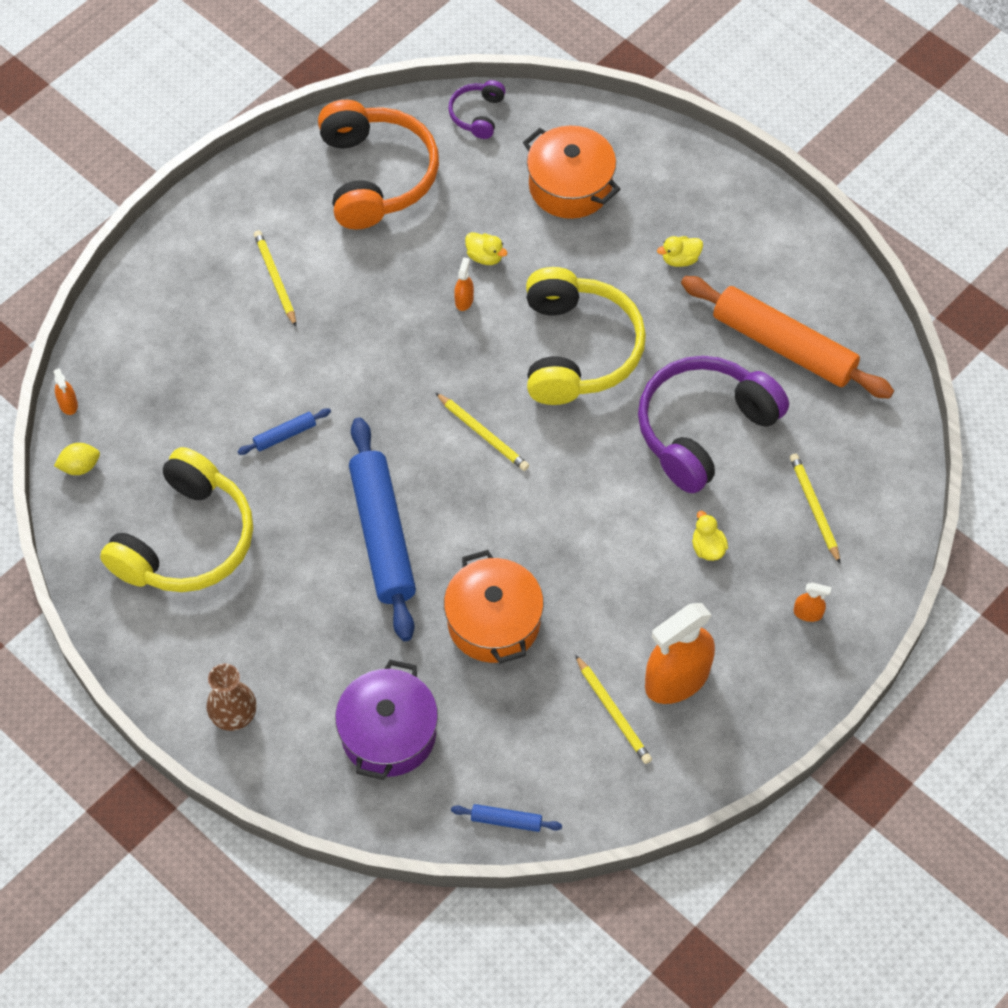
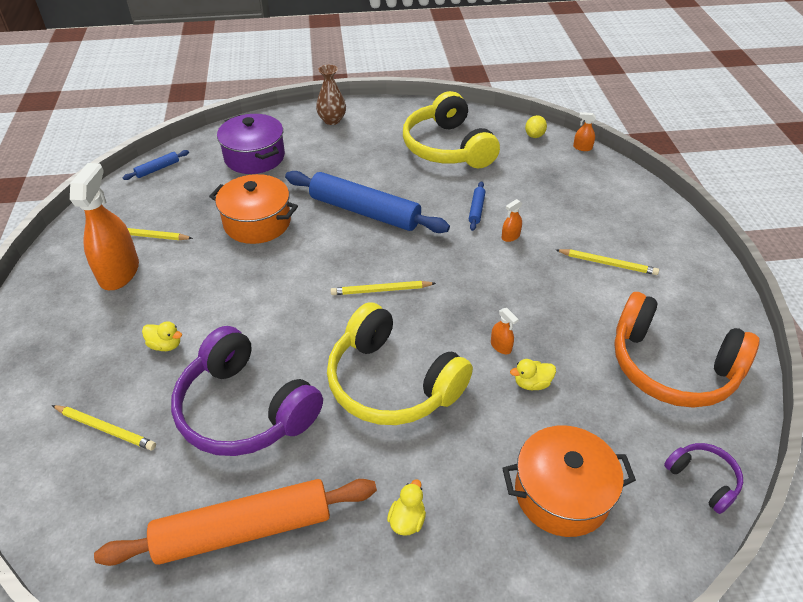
camera: 130 degrees right, 15 degrees down
purple headphones [638,356,789,493] -> purple headphones turned 135 degrees clockwise [171,326,323,456]
orange spray bottle [794,582,831,622] -> orange spray bottle moved to [502,199,523,242]

